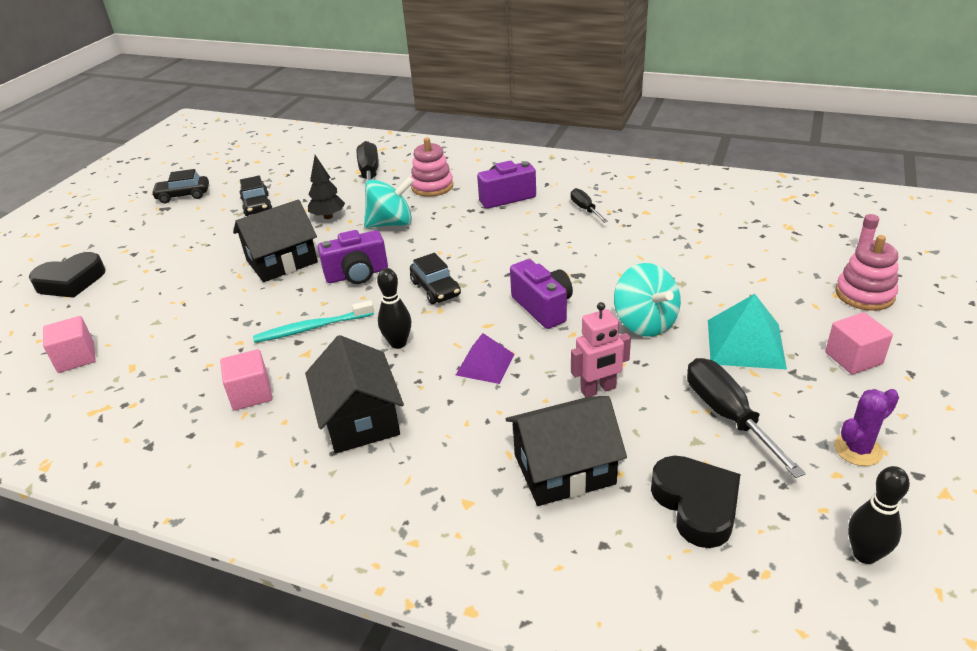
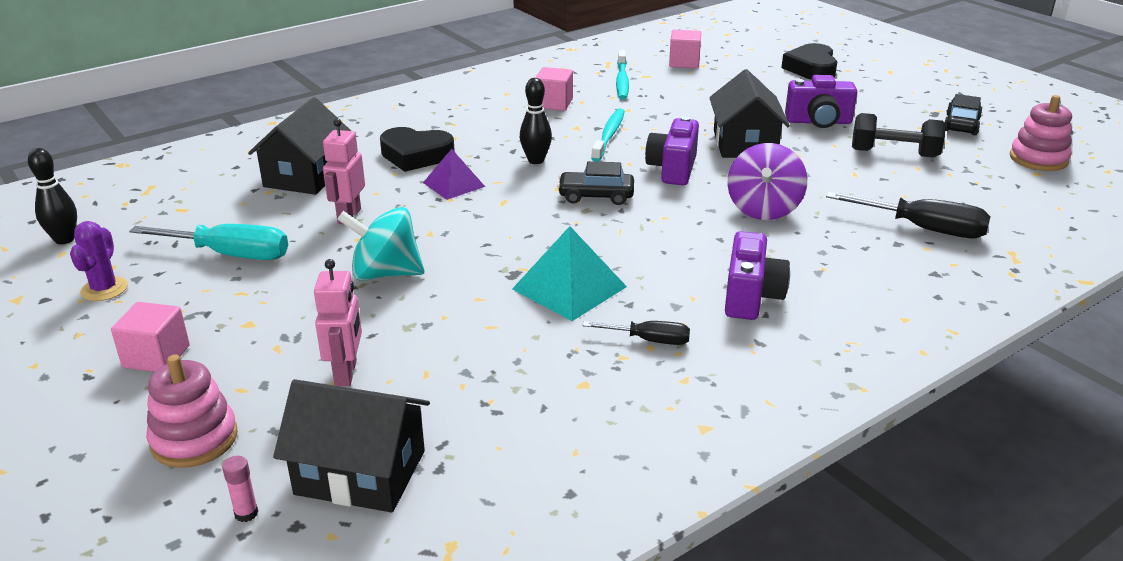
camera: 120 degrees right, 5 degrees down
black car [239,176,272,216] -> black dumbbell [852,113,946,158]
black house [305,335,404,453] -> black house moved to [273,379,430,513]
black tree [308,155,345,219] -> none
turquoise spinning top [364,176,414,228] -> purple spinning top [728,143,807,220]
pink stacking toy [411,137,453,197] -> pink stacking toy moved to [1010,95,1072,171]
purple camera [510,259,573,329] -> purple camera moved to [785,75,857,128]
black heart [651,456,741,548] -> black heart moved to [380,127,455,172]
black screwdriver [687,358,806,478] -> turquoise screwdriver [129,224,288,260]
turquoise pyramid [708,294,787,369] -> turquoise pyramid moved to [512,226,627,321]
none -> pink robot [314,259,362,386]
none -> turquoise toothbrush [616,50,629,100]

